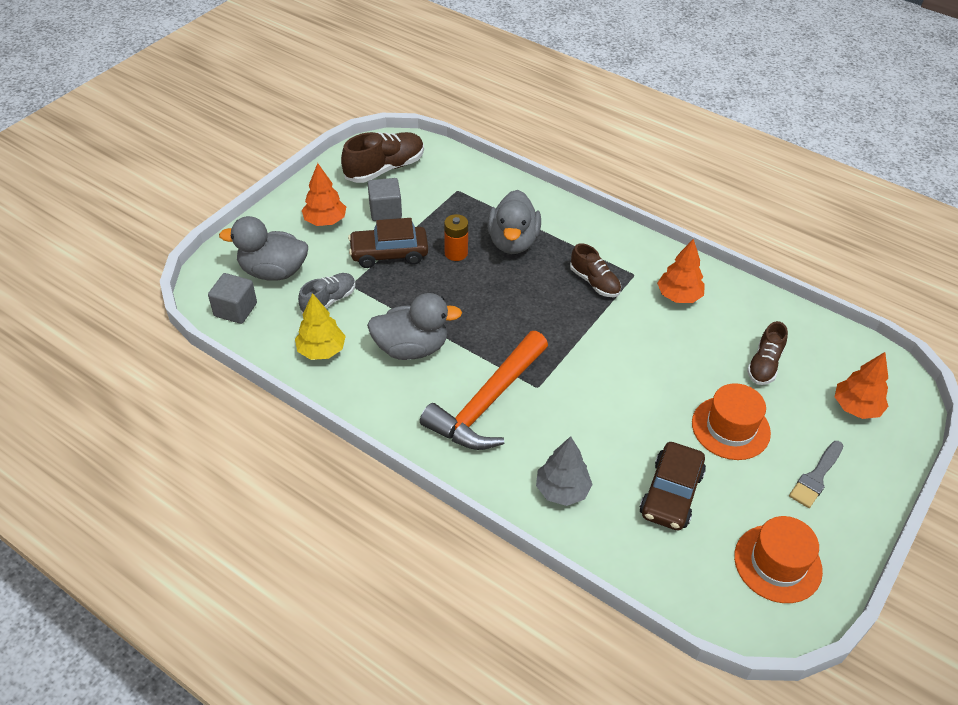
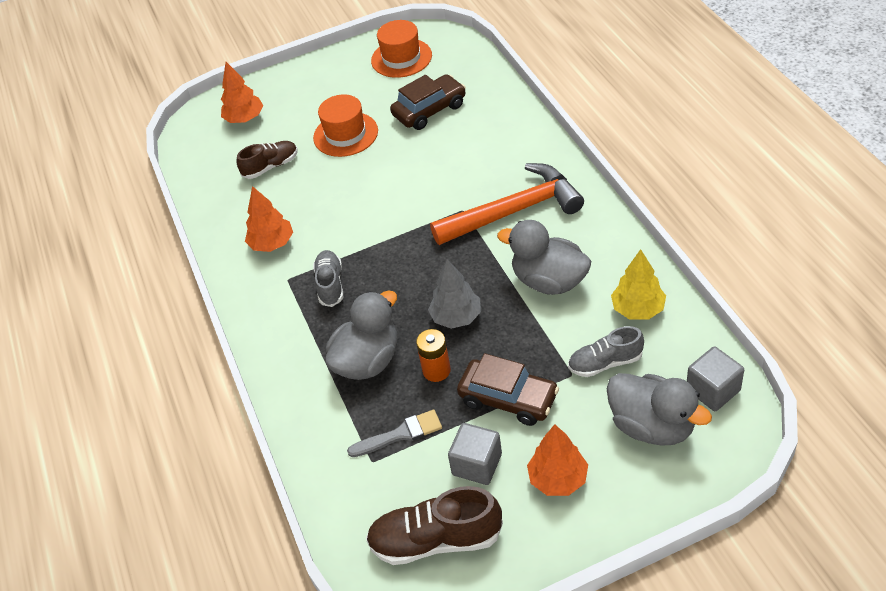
camera: 140 degrees left, 0 degrees up
grey tree [536,436,593,506] -> grey tree moved to [428,259,481,329]
brown shoe [570,243,621,297] -> grey shoe [313,250,343,307]
grey brush [789,441,844,508] -> grey brush moved to [347,410,442,457]

